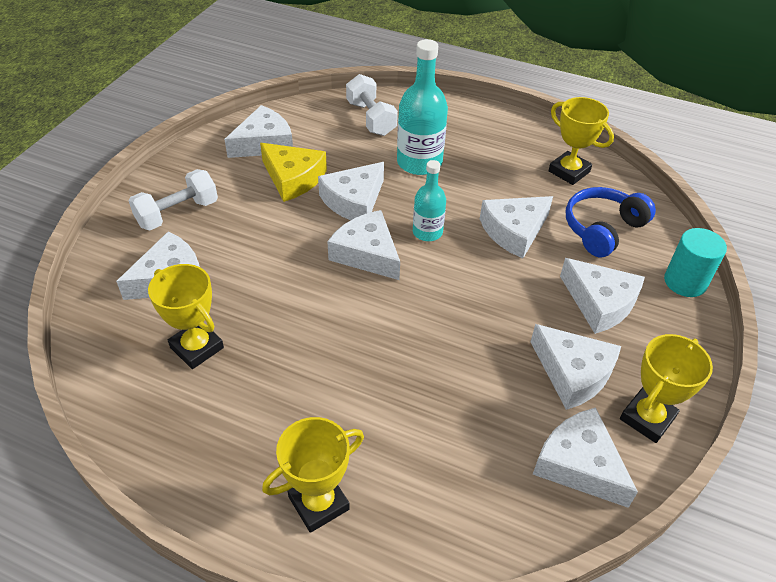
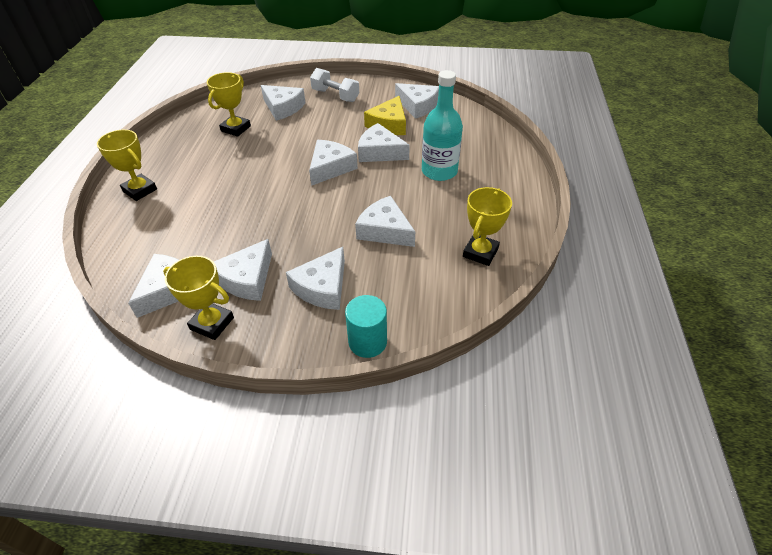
camera: 75 degrees right, 0 degrees up
white dumbbell [346,74,398,136] -> none
turquoise bottle [413,160,446,241] -> none
blue headphones [566,187,656,257] -> none

